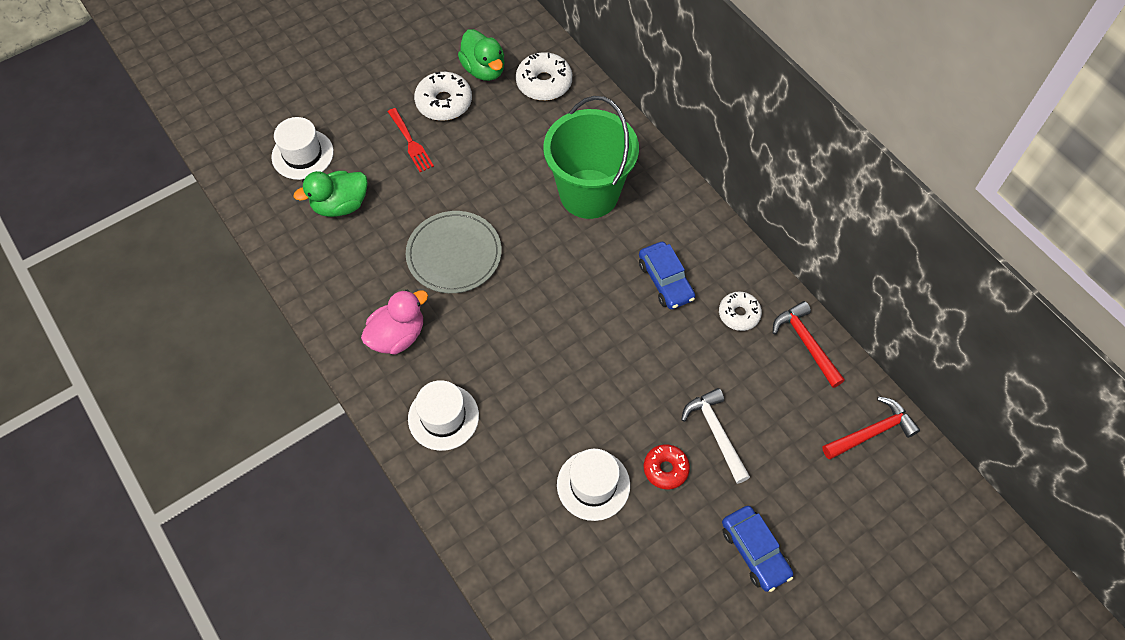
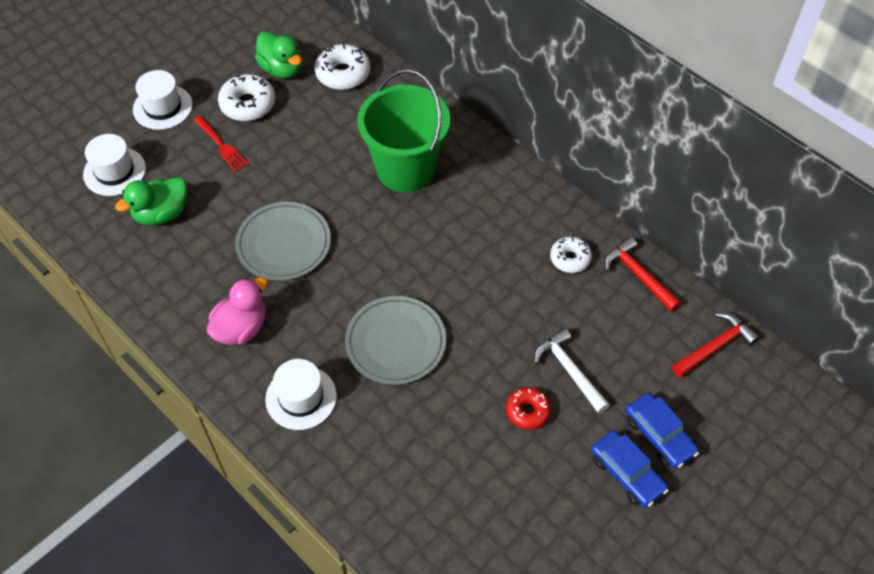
camera: 10 degrees left, 5 degrees down
white hat [557,449,630,521] -> white hat moved to [133,70,193,130]
blue car [639,242,695,309] -> blue car moved to [625,393,699,469]
none -> grey plate [345,296,446,385]

